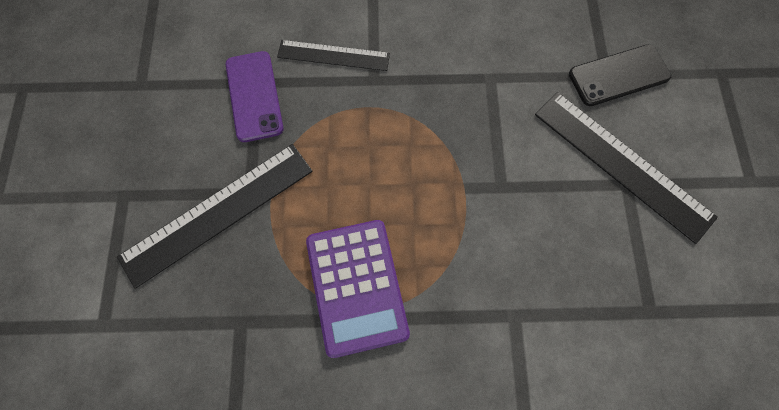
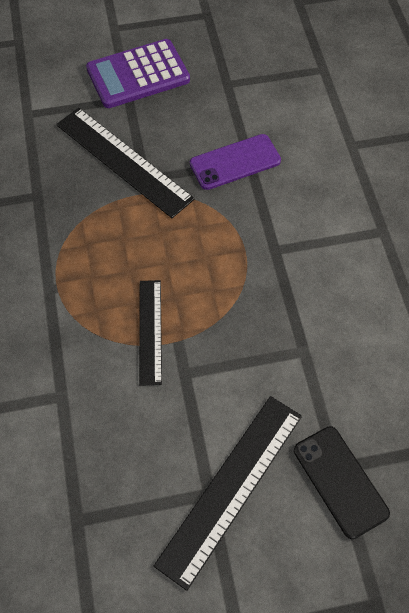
camera: 80 degrees right, 10 degrees down
black ruler [277,40,390,71] -> black ruler moved to [139,280,162,386]
purple calculator [306,220,410,358] -> purple calculator moved to [86,39,190,108]

